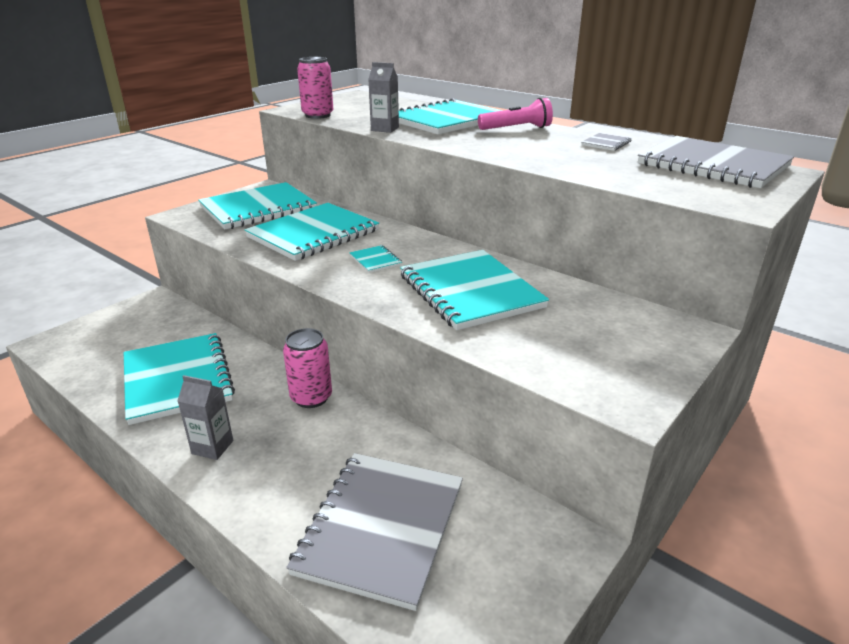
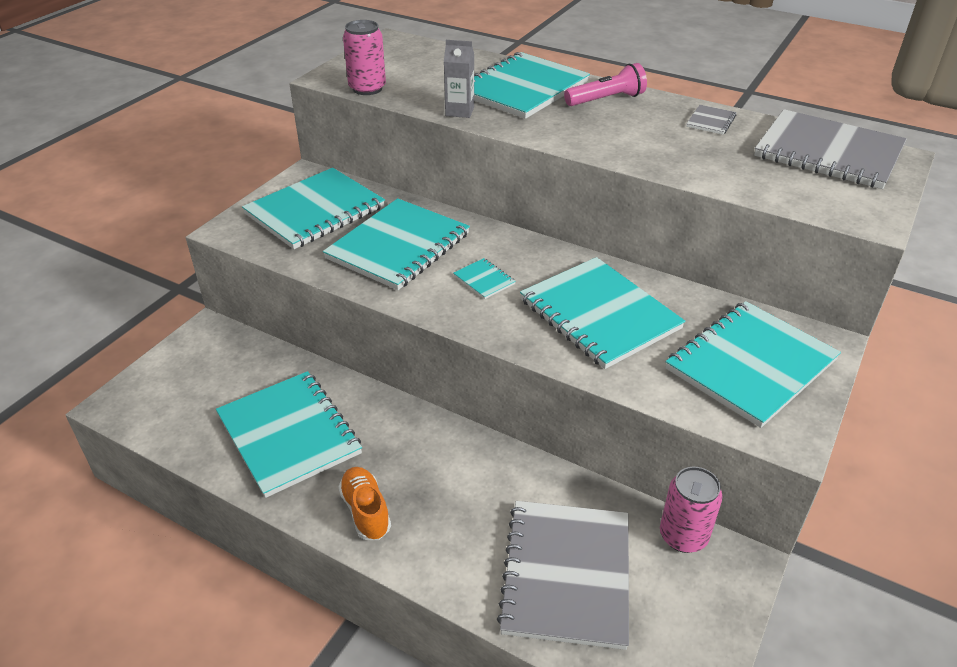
camera: 10 degrees left, 10 degrees up
grey carton [178,375,233,460] -> orange shoe [338,467,391,540]
pink can [283,328,332,408] -> pink can moved to [660,467,722,553]
none -> turquoise notebook [666,301,841,428]

